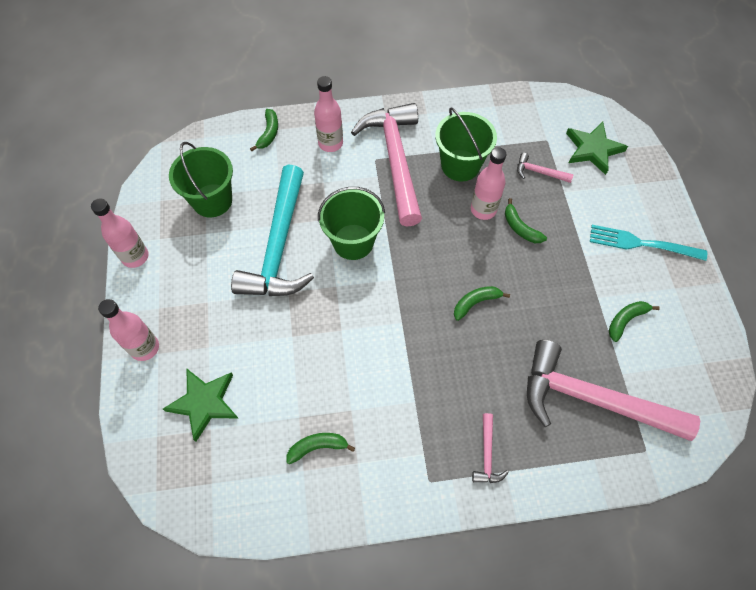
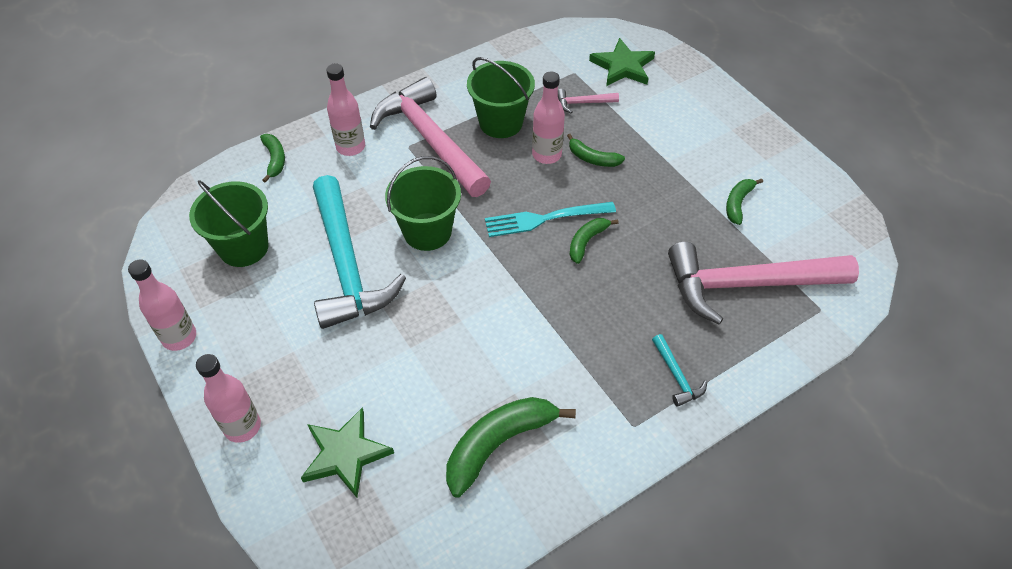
camera: 25 degrees left, 10 degrees down
green banana [286,433,355,464] -> green banana [446,397,576,497], size x1.83
pink hammer [472,413,509,483] -> turquoise hammer [652,334,707,407]
turquoise fork [590,225,707,261] -> turquoise fork moved to [485,202,616,237]

